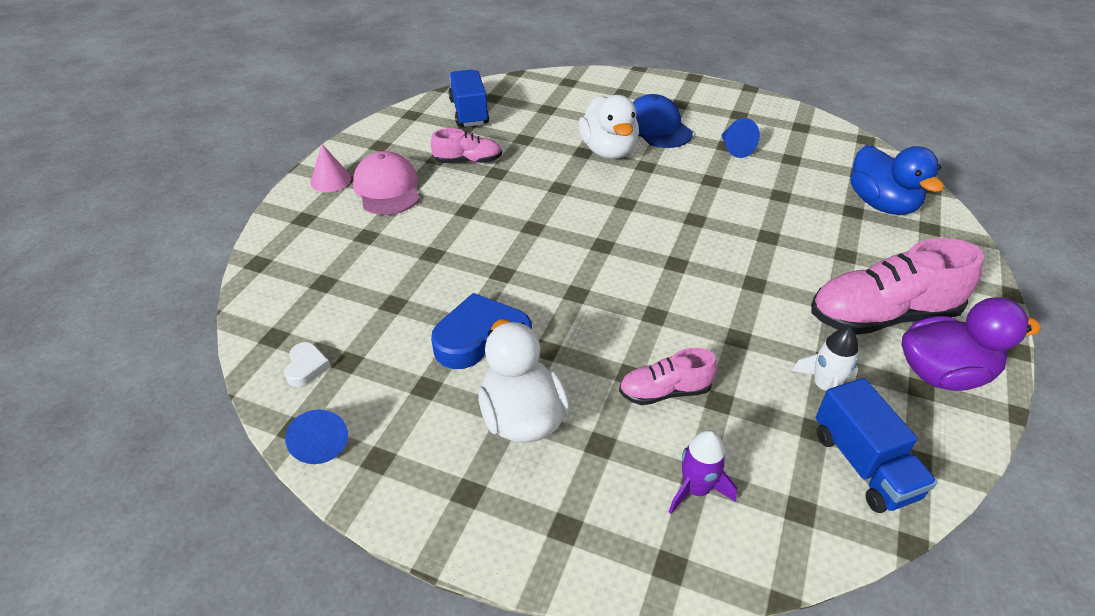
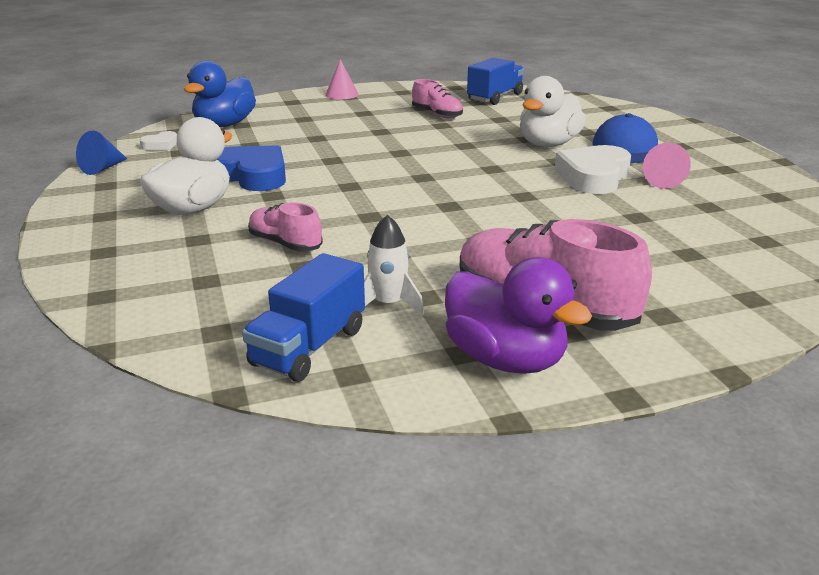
camera: 50 degrees right, 15 degrees down
pink cap [353,151,420,215] -> none
purple rocket [669,430,737,514] -> none
blue cone [722,118,760,158] -> pink cone [643,142,691,189]
blue duck [851,145,944,215] -> blue duck moved to [184,61,256,127]
none -> white heart [554,145,631,194]

